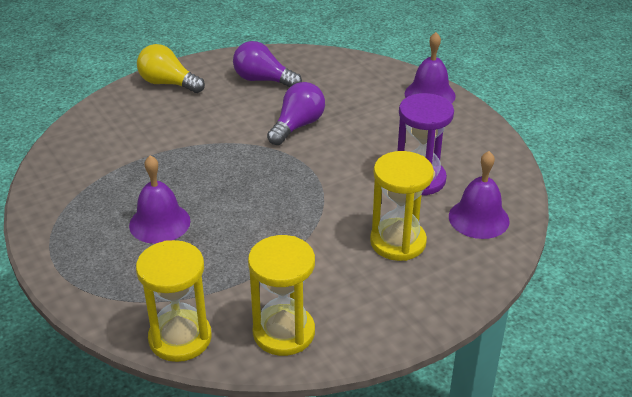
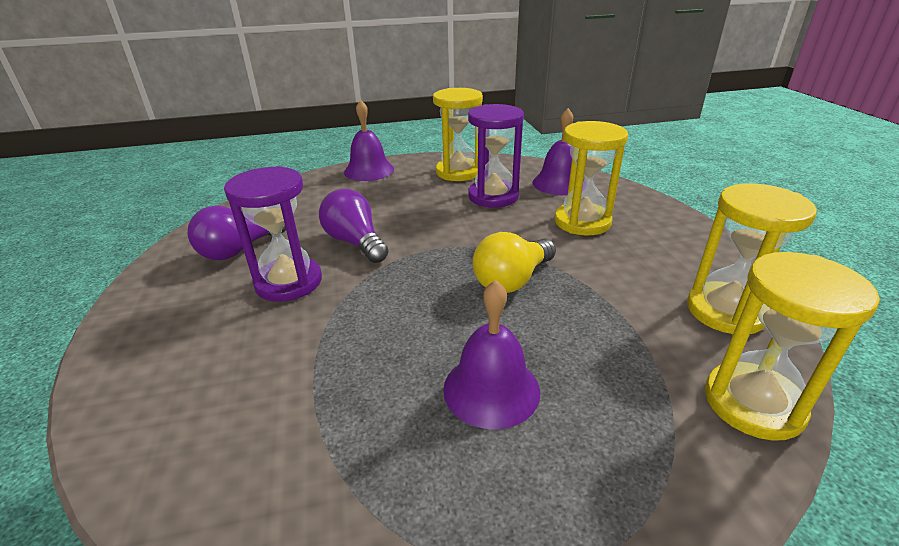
camera: 70 degrees left, 5 degrees down
yellow light bulb [137,44,205,93] -> yellow light bulb moved to [472,232,556,293]
none -> purple hourglass [224,166,322,302]
none -> yellow hourglass [433,88,483,181]

